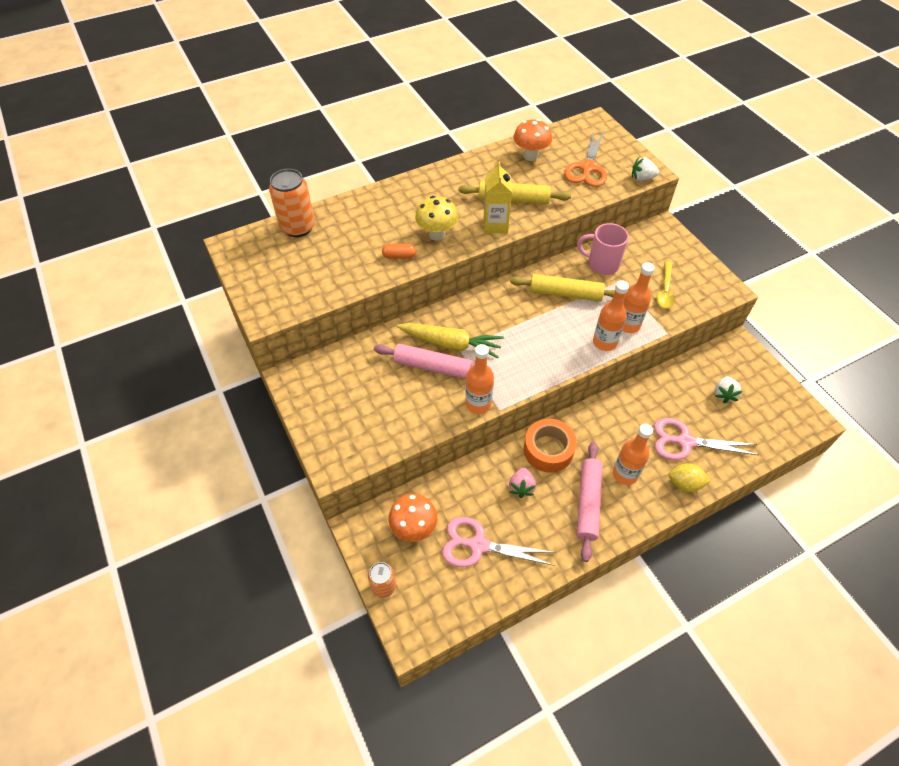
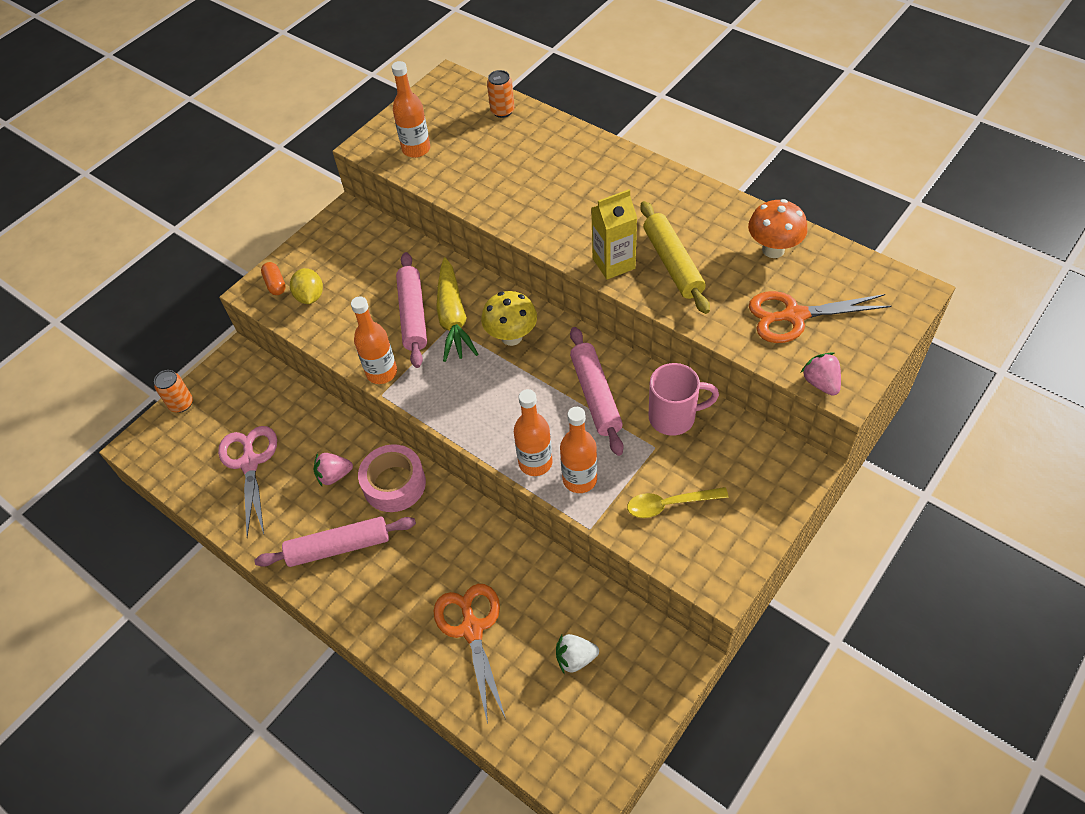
camera: 70 degrees right, 0 degrees up
orange can [269,169,315,237] -> orange can [487,70,515,118], size x0.58
orange capsule [382,244,416,259] -> orange capsule moved to [261,262,286,295]
orange mushroom [389,494,438,542] -> none
yellow mushroom [415,196,458,241] -> yellow mushroom moved to [481,291,537,346]
yellow rolling pin [510,274,615,301] -> pink rolling pin [570,327,624,456]
orange tape [524,419,577,473] -> pink tape [358,444,426,512]
pink mug [577,223,629,275] -> pink mug turned 90 degrees clockwise [649,363,719,436]
orange bottle [613,424,653,485] -> orange bottle moved to [392,61,430,158]
white strawberry [632,157,659,181] -> pink strawberry [801,352,841,396]
pink scissors [654,418,758,460] -> orange scissors [434,584,506,724]
yellow lemon [669,463,710,492] -> yellow lemon moved to [290,268,323,304]

